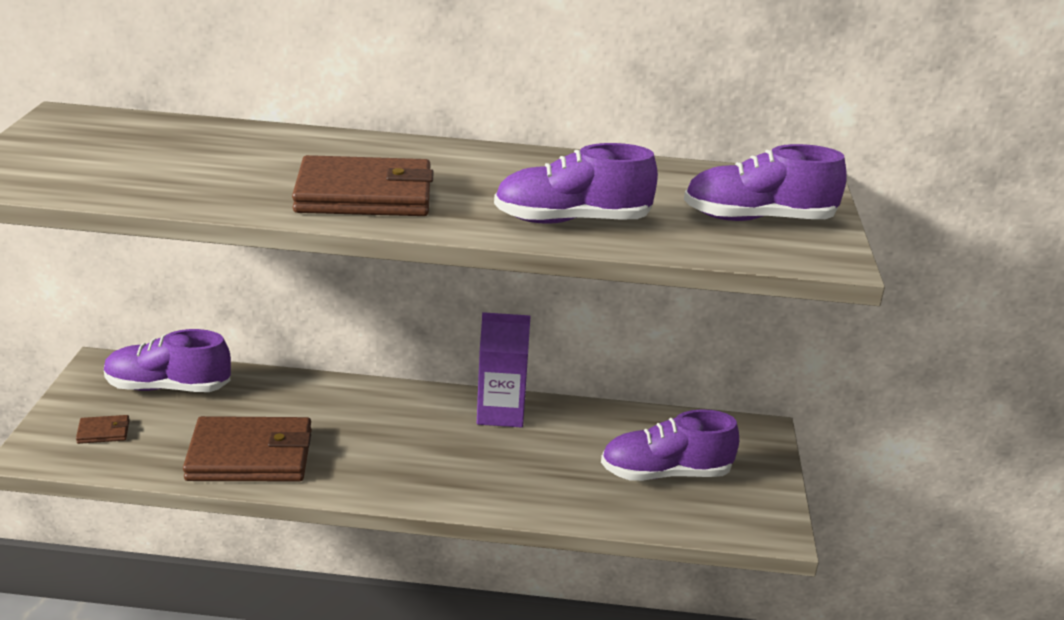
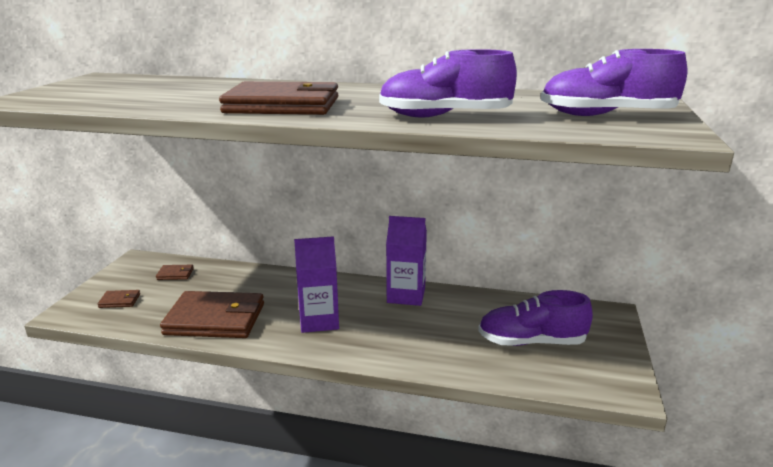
camera: 10 degrees right, 5 degrees down
purple shoe [104,329,231,392] -> brown wallet [156,265,194,280]
none -> purple carton [294,236,339,333]

